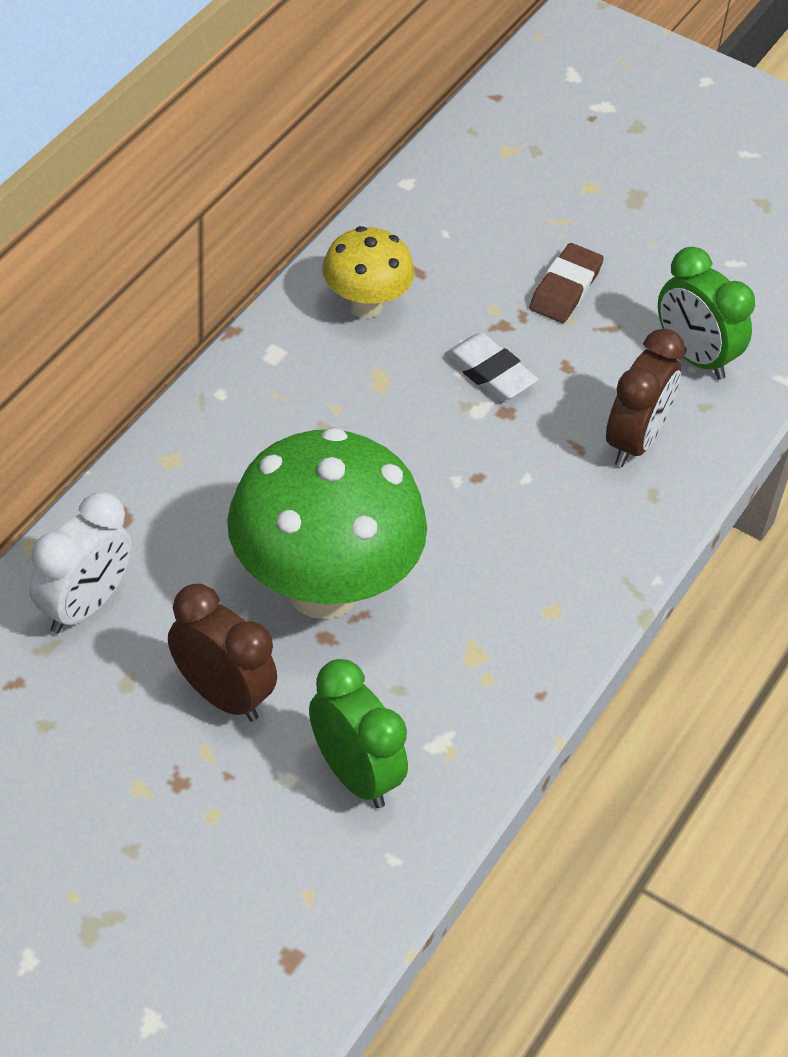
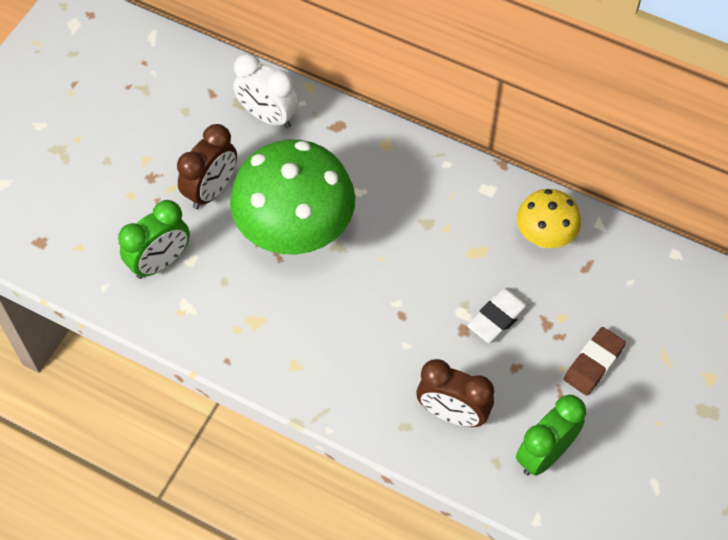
camera: 90 degrees right, 10 degrees up
brown eraser [530,243,604,323] -> brown eraser turned 75 degrees counterclockwise [564,327,626,396]

